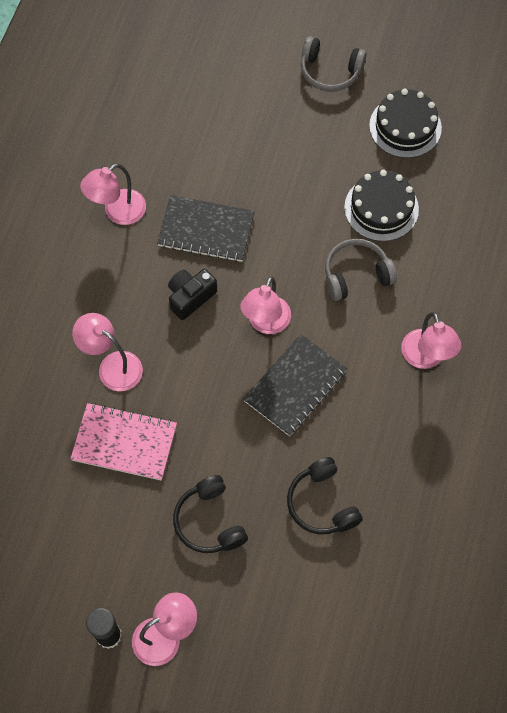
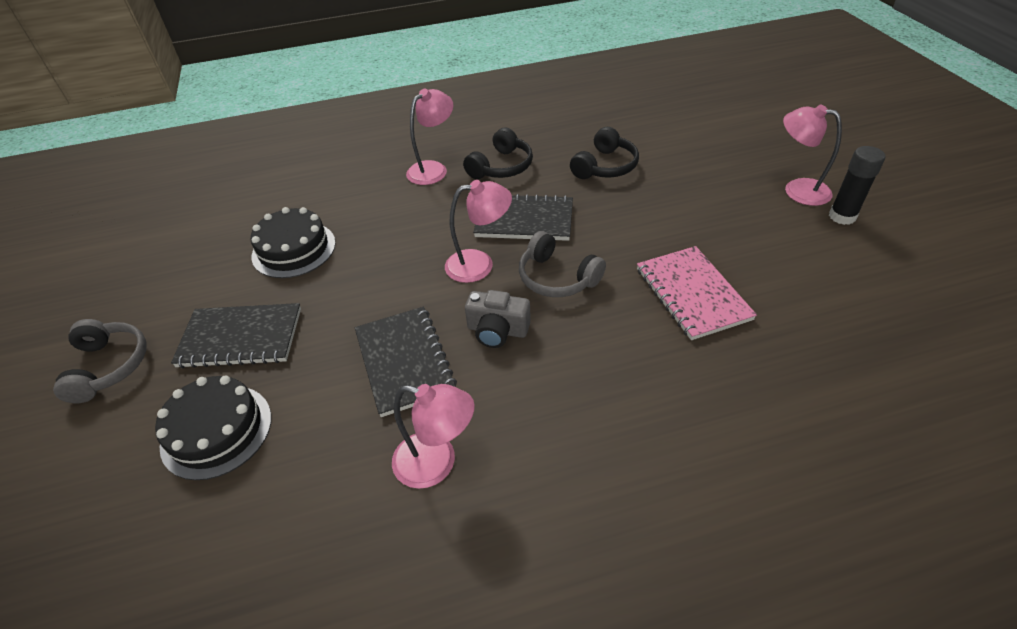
camera: 120 degrees left, 20 degrees down
pink lamp [72,313,143,391] -> none
black camera [168,269,217,320] -> grey camera [465,290,531,348]
black headphones [173,475,248,553] -> black headphones moved to [463,127,533,179]
grey headphones [325,239,397,301] -> grey headphones moved to [519,231,606,297]
black cake [369,89,442,158] -> black cake moved to [155,375,271,480]
none -> black notebook [171,303,301,369]

